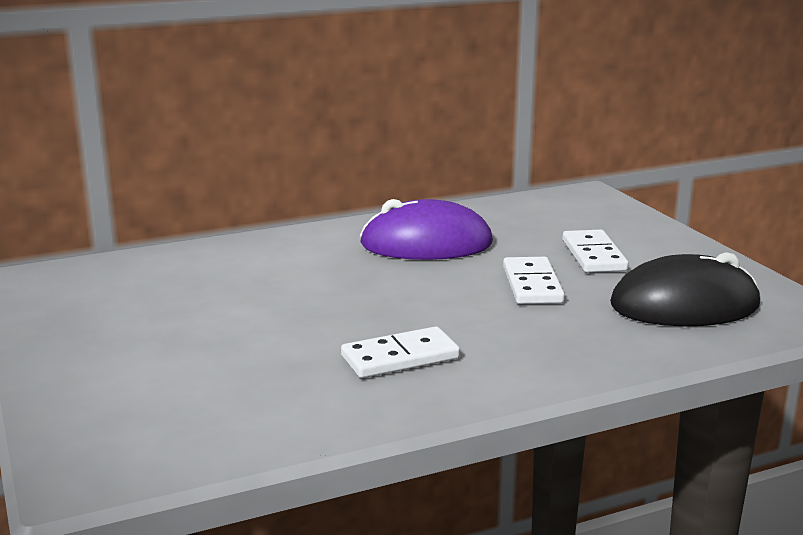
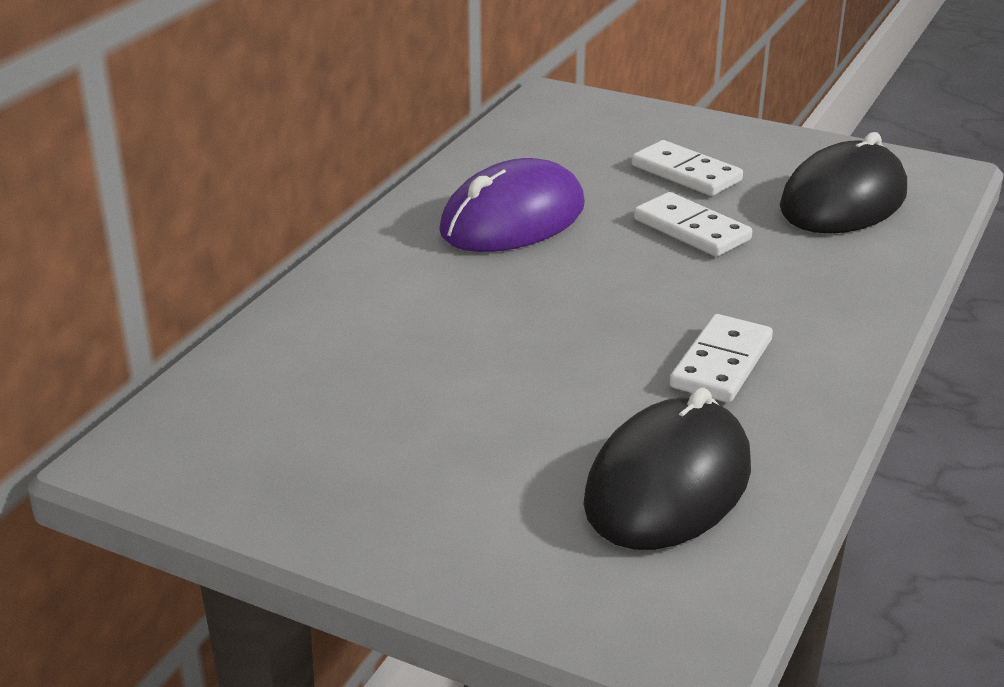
camera: 40 degrees left, 10 degrees up
none -> black mouse [583,387,751,550]

